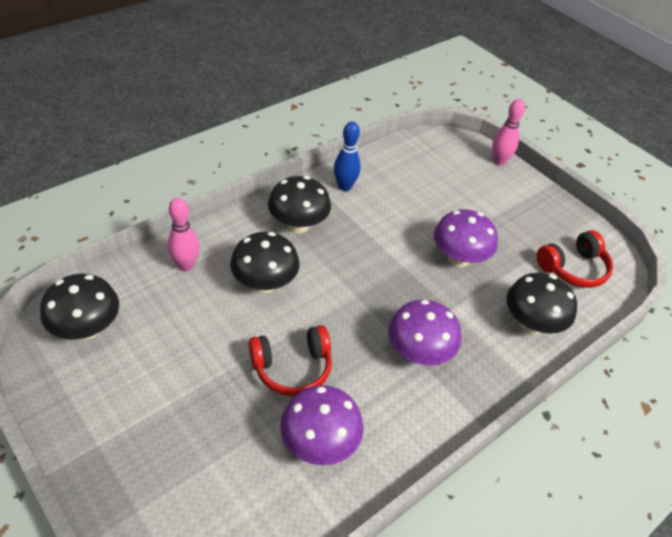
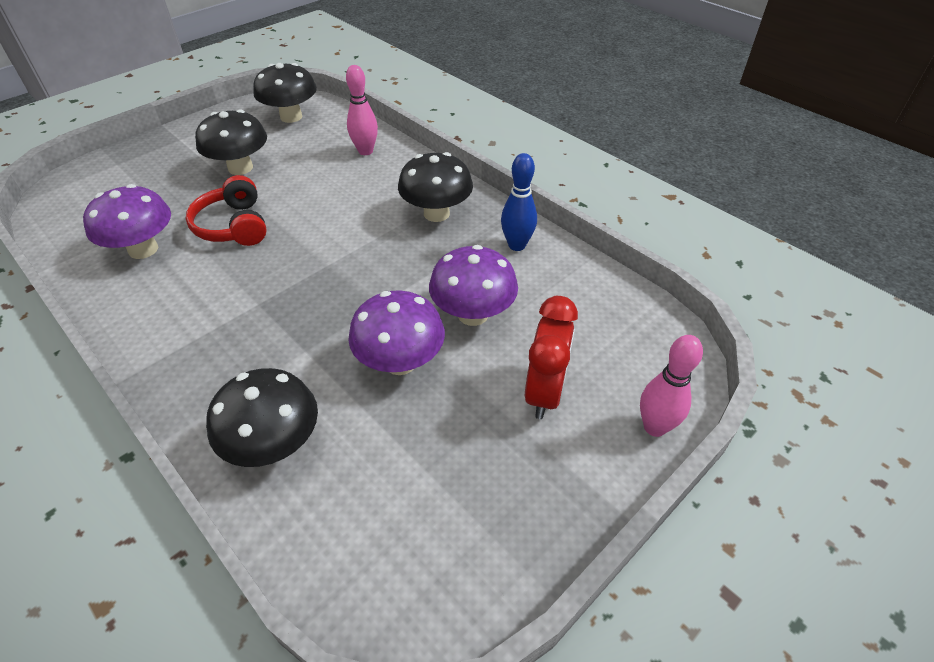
camera: 90 degrees right, 0 degrees up
black mushroom [230,232,300,293] -> black mushroom moved to [195,110,267,175]
purple mushroom [388,300,461,366] -> purple mushroom moved to [429,245,518,326]
red headphones [536,230,613,288] -> none
none -> red clock [525,296,578,419]

